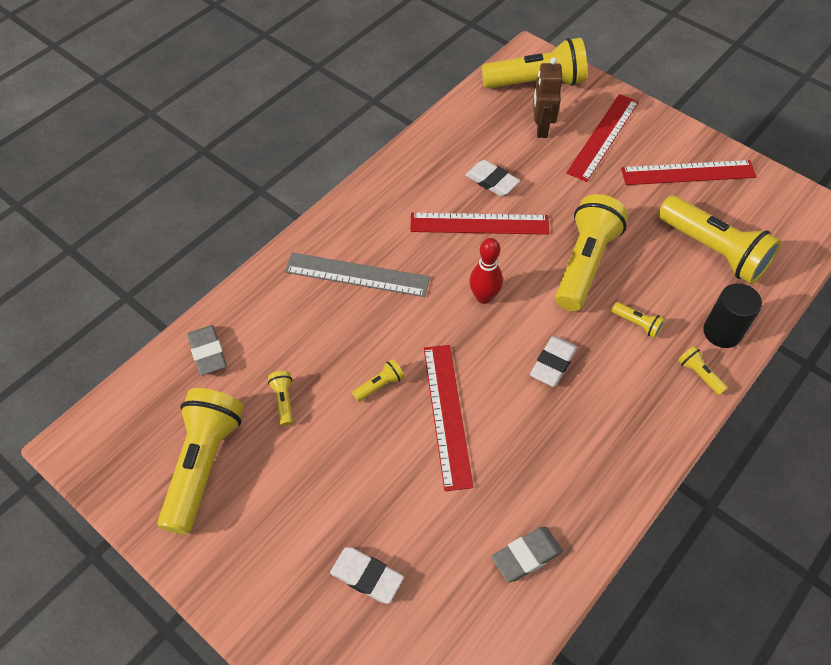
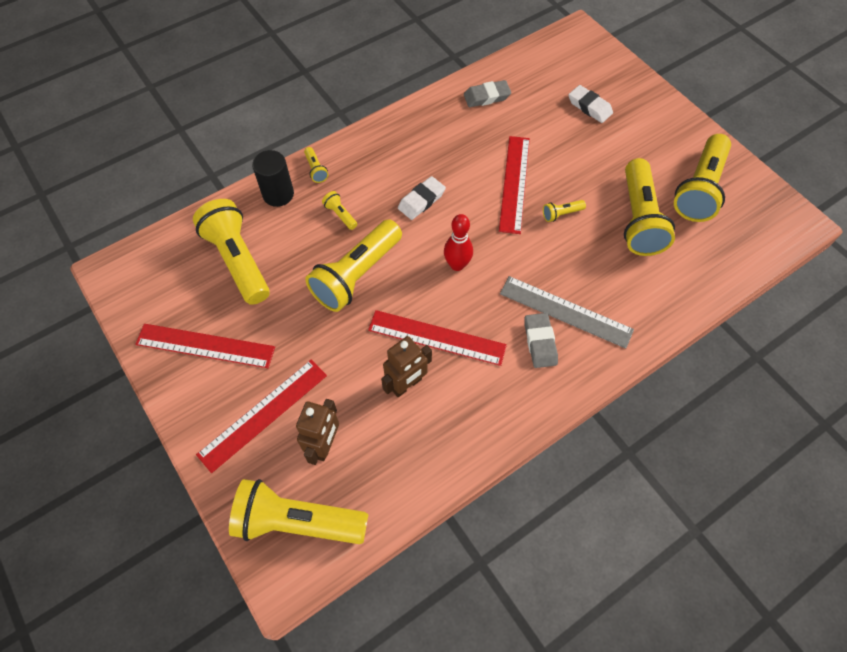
camera: 165 degrees left, 5 degrees up
grey eraser [187,325,227,376] -> grey eraser moved to [524,313,558,368]
yellow flashlight [268,371,293,426] -> yellow flashlight [624,158,675,256], size x2.42
white eraser [465,160,520,196] -> brown robot [381,336,432,397]

